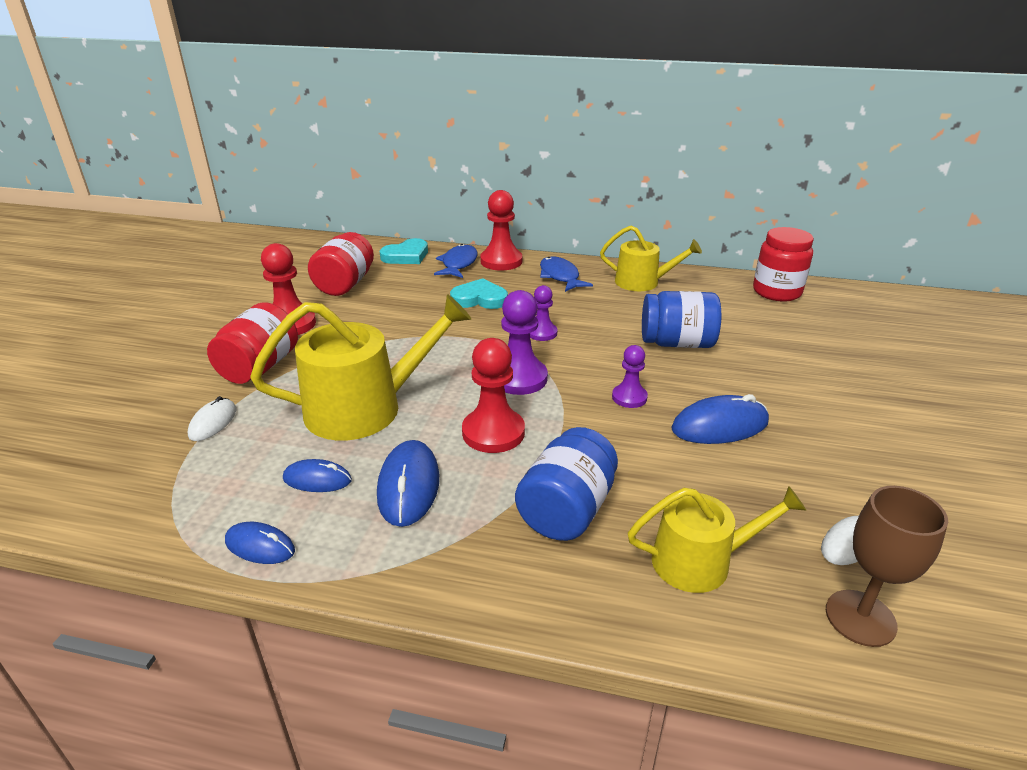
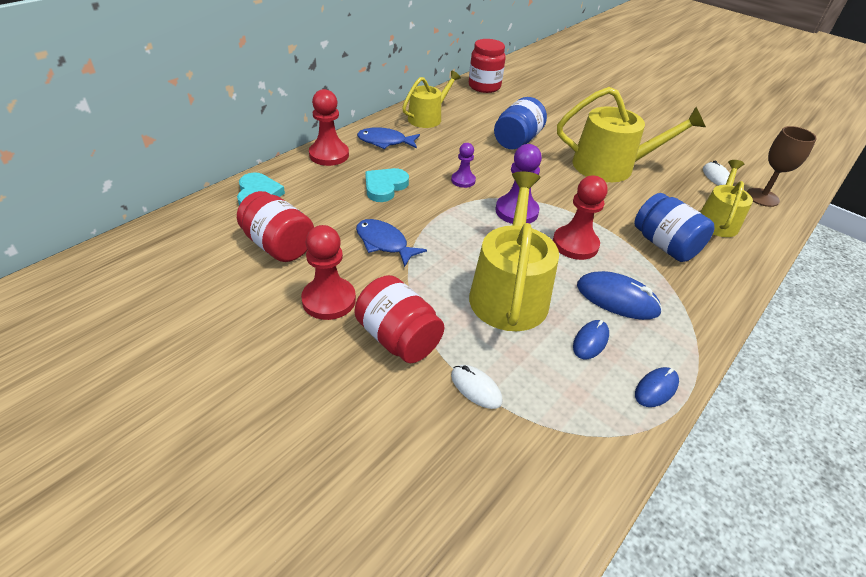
camera: 65 degrees left, 10 degrees up
blue fish [434,244,478,278] -> blue fish moved to [356,219,427,267]
purple pawn [612,345,648,408] -> none
blue mouse [671,394,769,444] -> yellow watering can [557,87,706,182]

